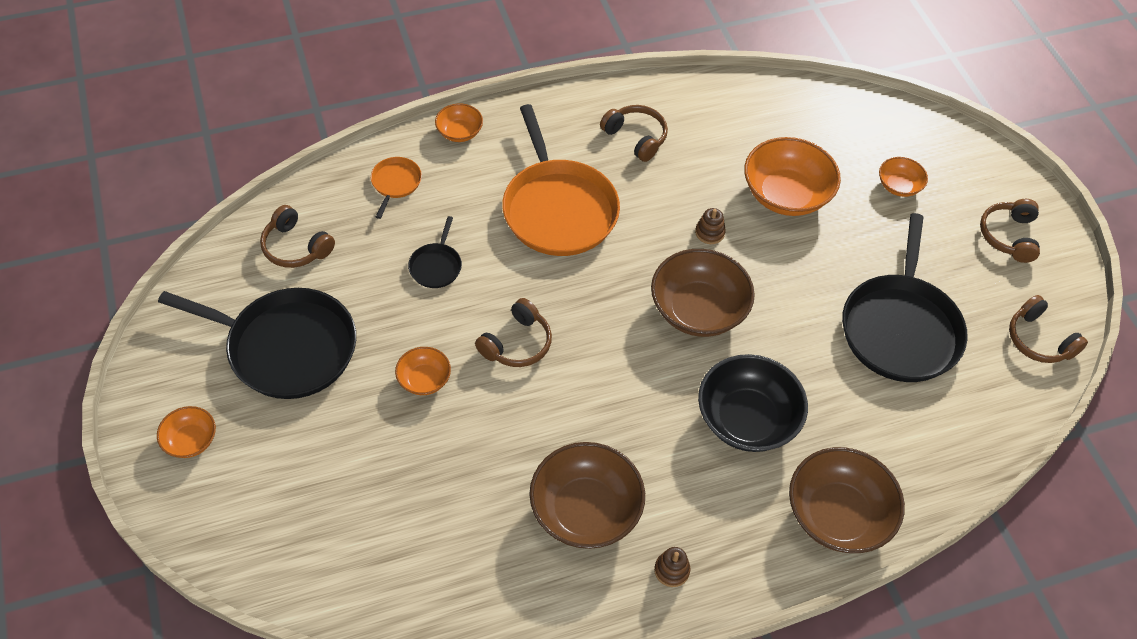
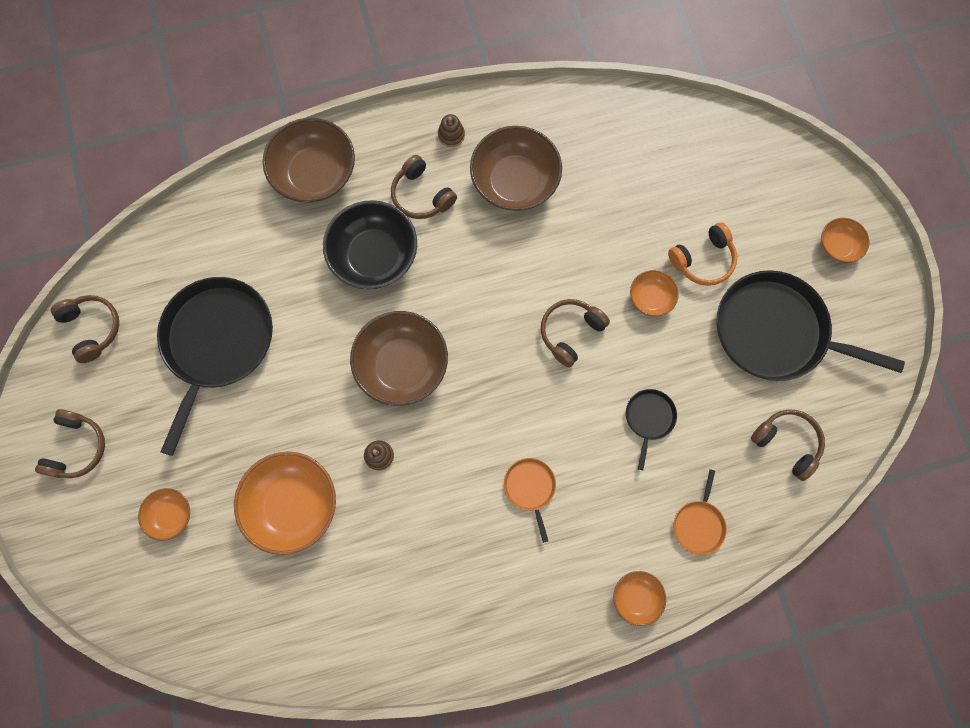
camera: 175 degrees left, 20 degrees up
orange pan [502,104,620,256] -> orange pan [504,458,556,543], size x0.44
brown headphones [600,105,668,162] -> brown headphones moved to [391,155,457,219]
none -> orange headphones [668,222,737,286]

